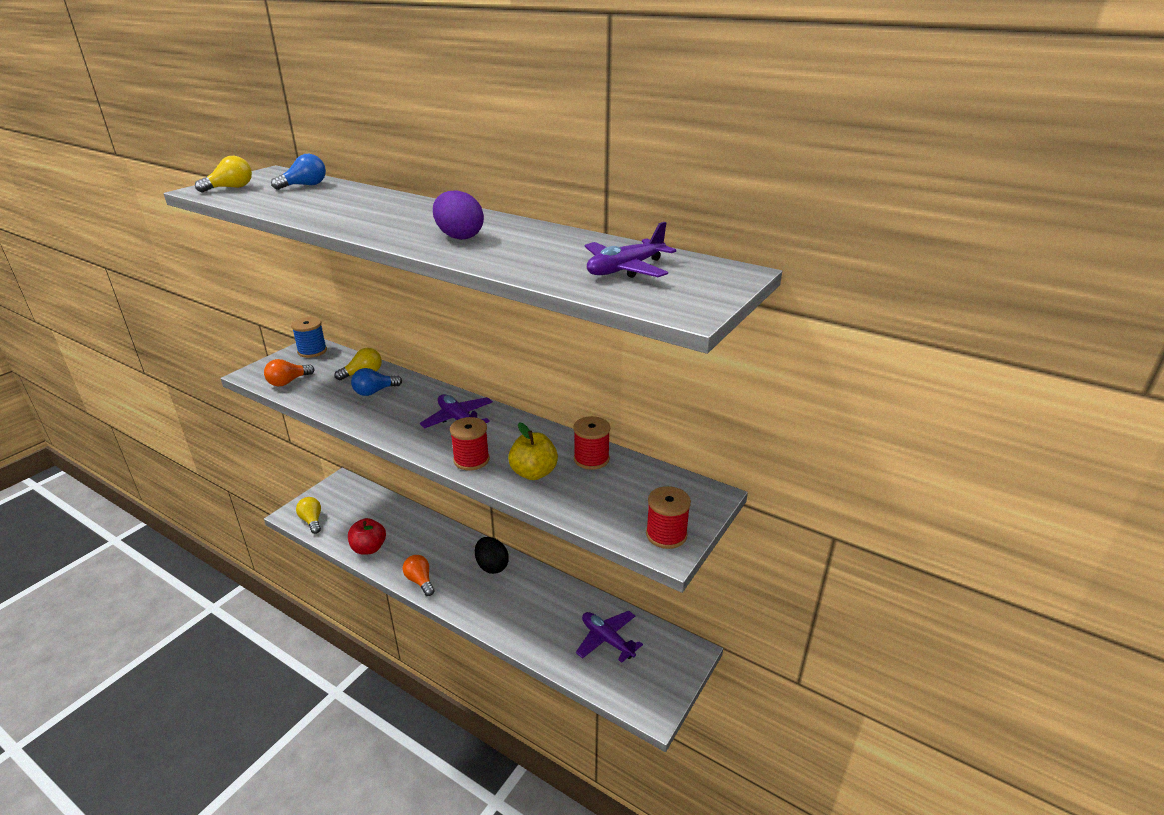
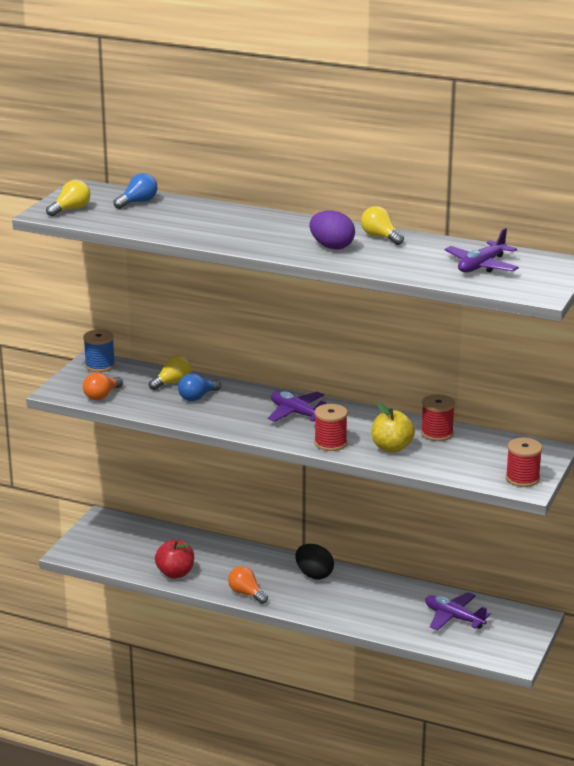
camera: 10 degrees left, 5 degrees down
yellow light bulb [296,497,321,534] -> yellow light bulb moved to [361,206,404,245]

